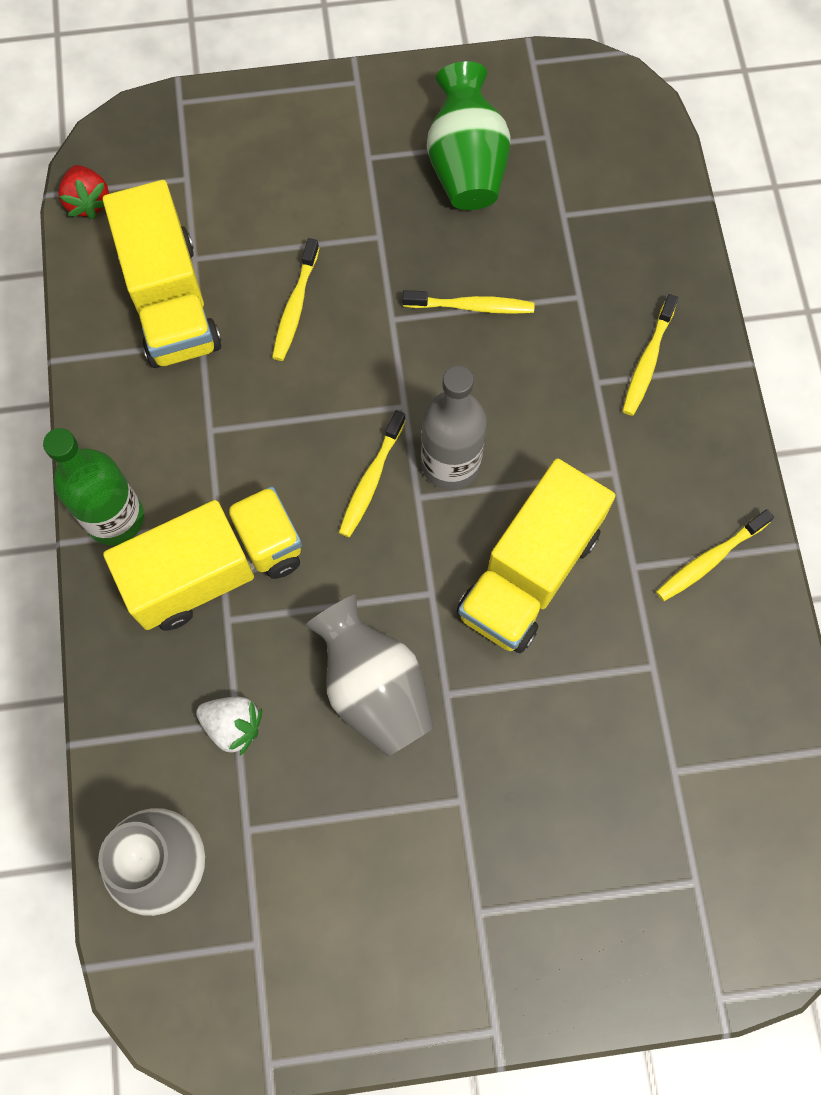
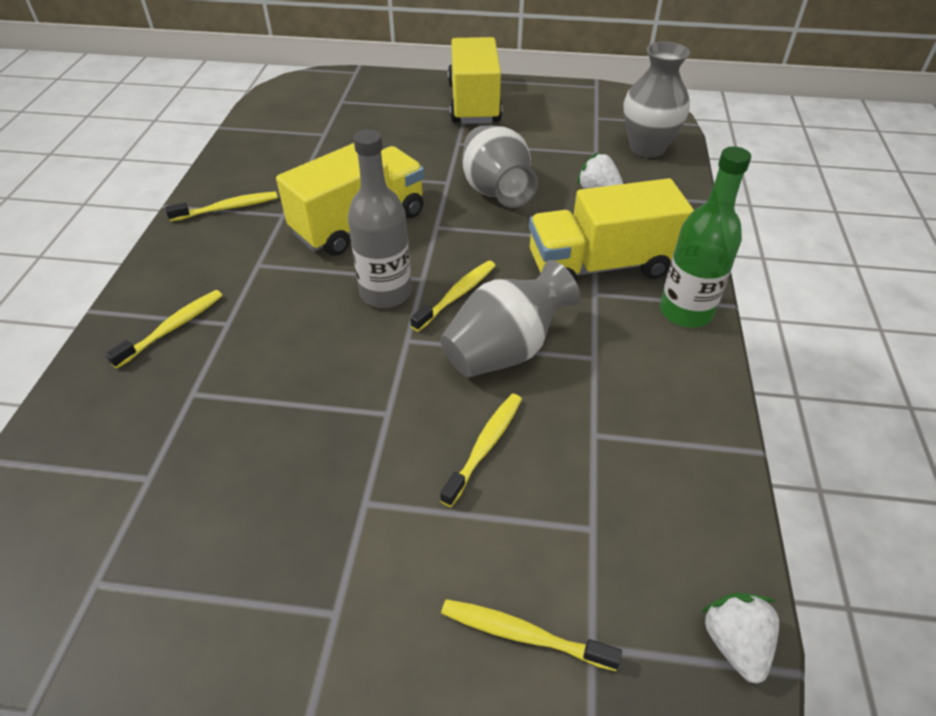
camera: 165 degrees left, 25 degrees down
red strawberry [58,165,109,219] -> white strawberry [701,593,779,684]
yellow truck [103,180,222,368] -> yellow truck moved to [448,37,502,124]
yellow toothbrush [402,290,535,314] -> yellow toothbrush moved to [441,599,622,671]
green vase [427,61,511,210] -> none
none -> grey vase [440,260,580,378]

